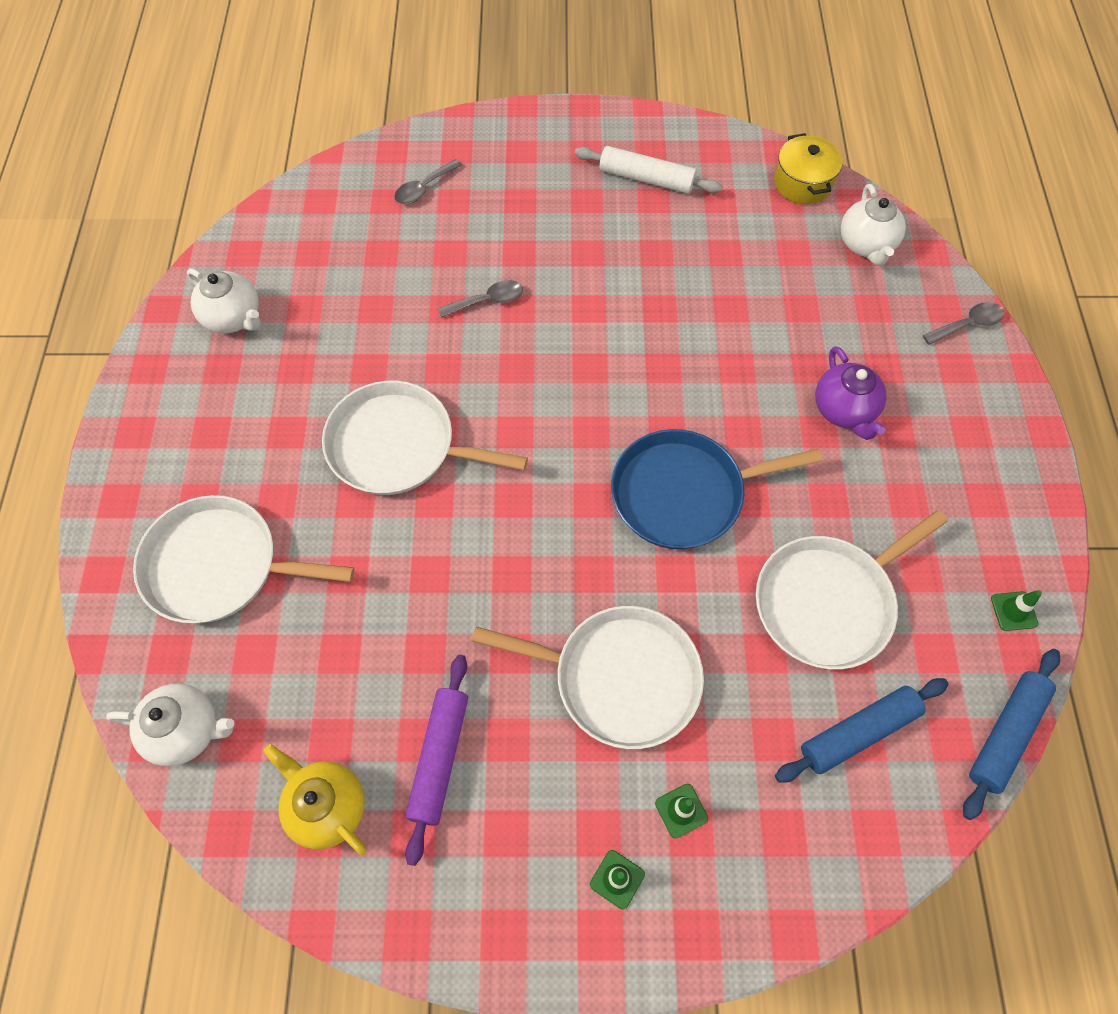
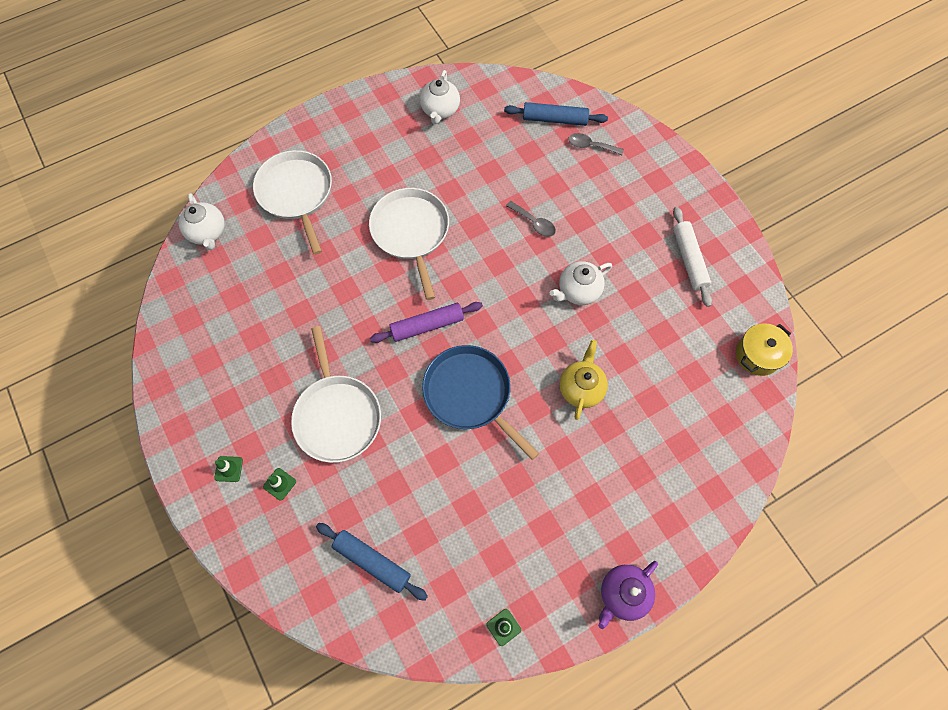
camera: 60 degrees right, 5 degrees up
yellow teapot [264,744,367,855] -> yellow teapot moved to [560,340,608,420]
purple rolling pin [405,655,468,866] -> purple rolling pin moved to [370,302,483,343]
white pan [756,510,948,669] -> none
purple teapot [815,346,886,440] -> purple teapot moved to [598,561,658,629]
white teapot [841,184,906,266] -> white teapot moved to [550,261,612,305]
grey spoon [923,302,1004,345] -> none
blue rolling pin [963,649,1060,820] -> blue rolling pin moved to [504,102,608,126]

